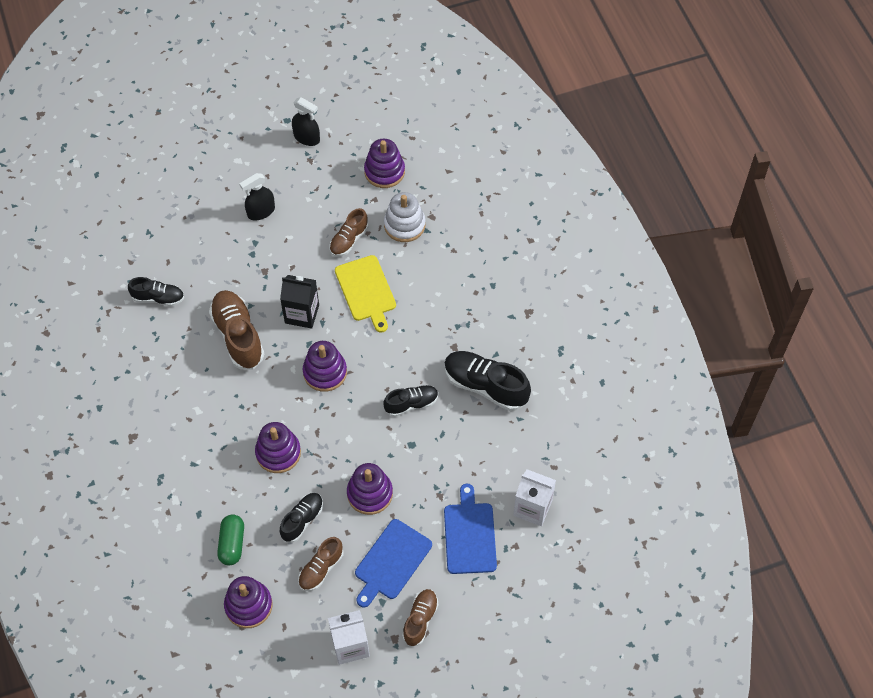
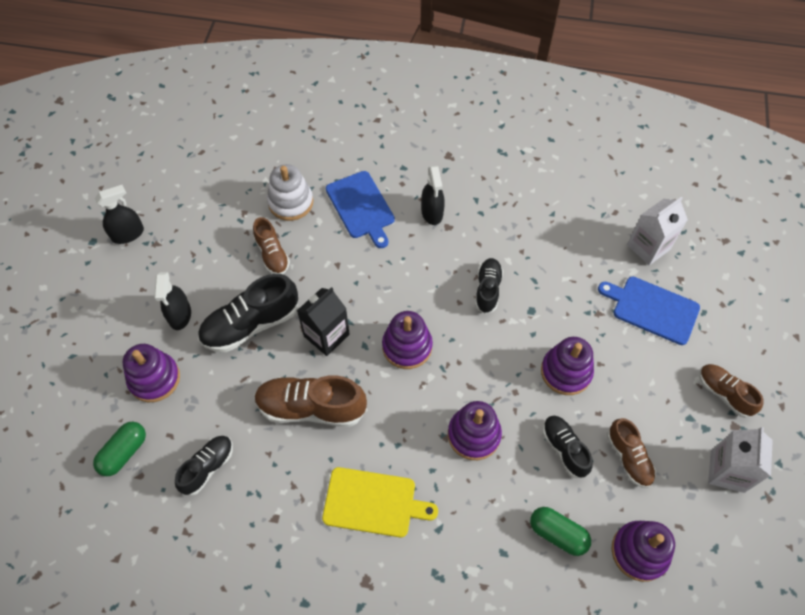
camera: 60 degrees left, 0 degrees up
yellow cutting board [335,255,396,333] -> yellow cutting board moved to [322,467,438,537]
blue cutting board [355,519,432,607] -> blue cutting board moved to [326,171,395,248]
purple stacking toy [364,139,405,188] -> purple stacking toy moved to [122,344,180,402]
black shoe [444,351,531,411] -> black shoe moved to [198,274,298,352]
none -> green capsule [93,422,146,476]
none -> black spray bottle [421,165,445,225]

